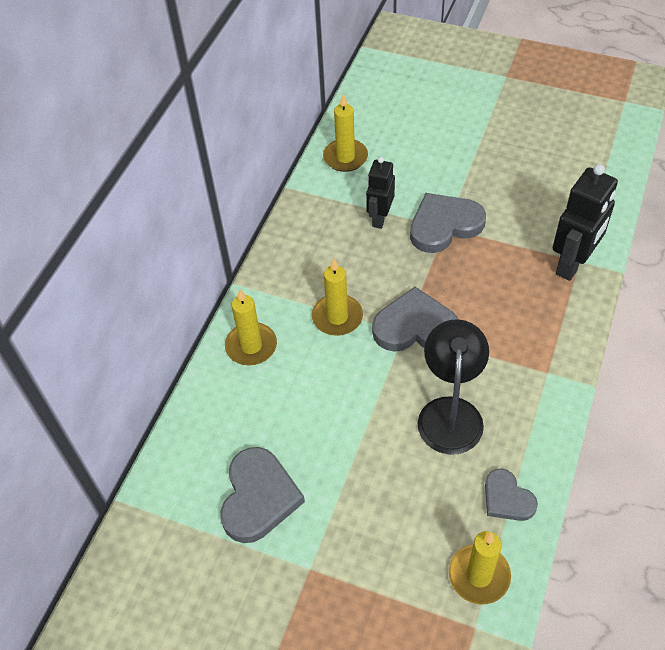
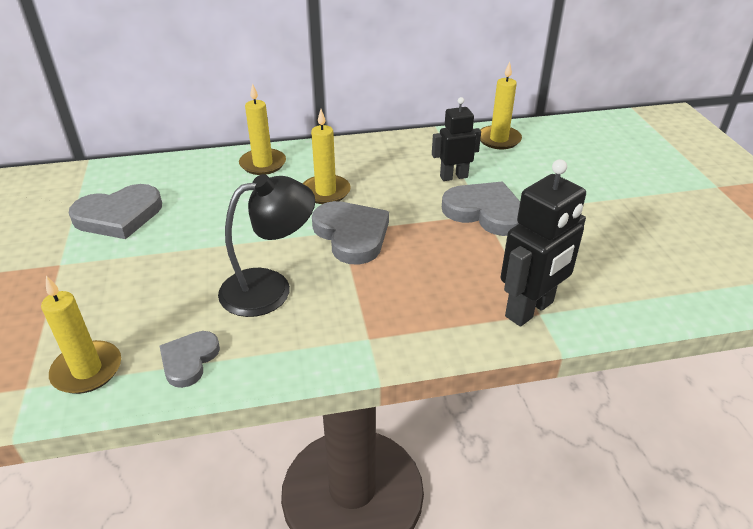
camera: 55 degrees right, 15 degrees down
black robot [552,164,618,281] -> black robot turned 45 degrees counterclockwise [501,159,586,326]

